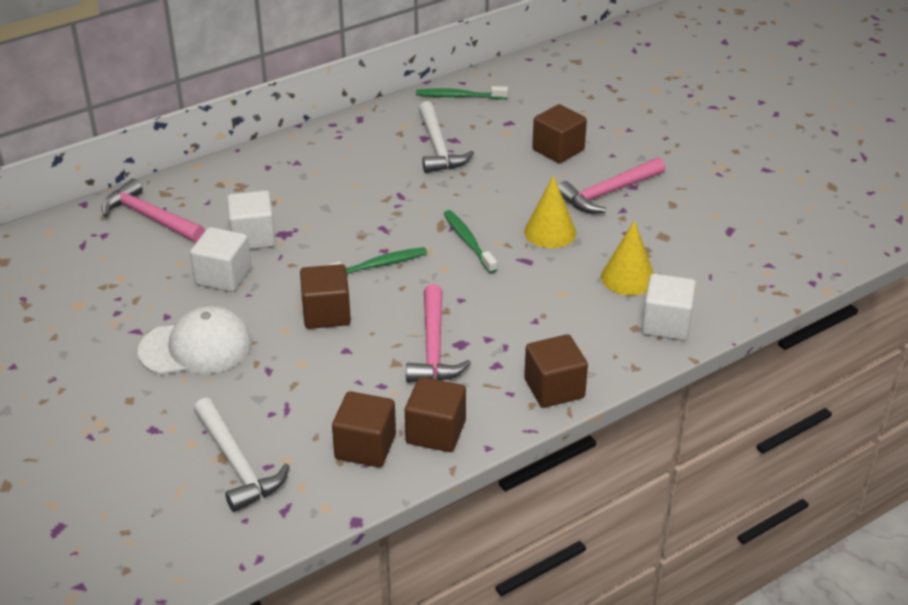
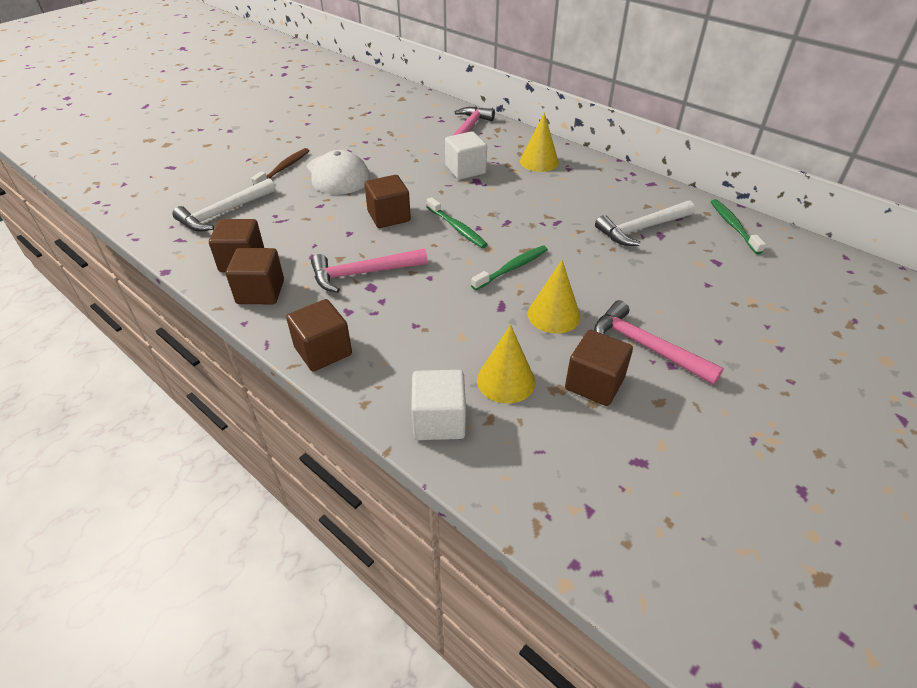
camera: 75 degrees right, 5 degrees up
white cube [190,227,251,292] -> none
brown cube [532,104,587,163] -> brown cube moved to [565,330,633,406]
none -> brown toothbrush [251,148,309,185]
none -> yellow cone [520,112,559,172]

